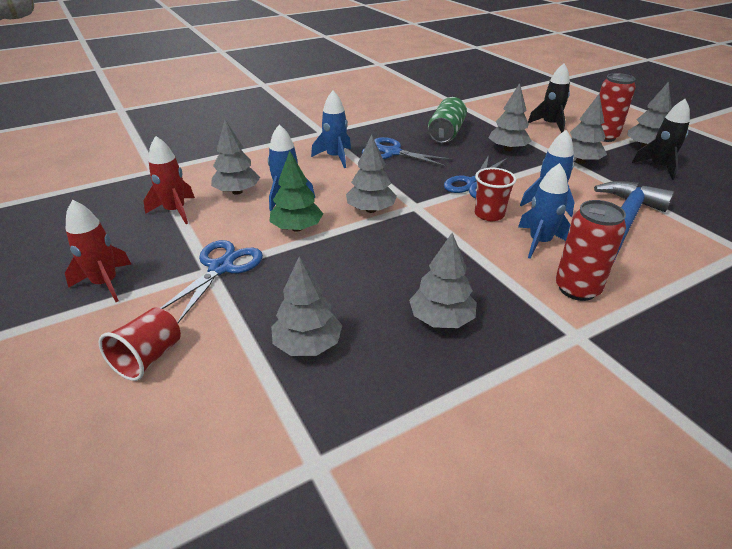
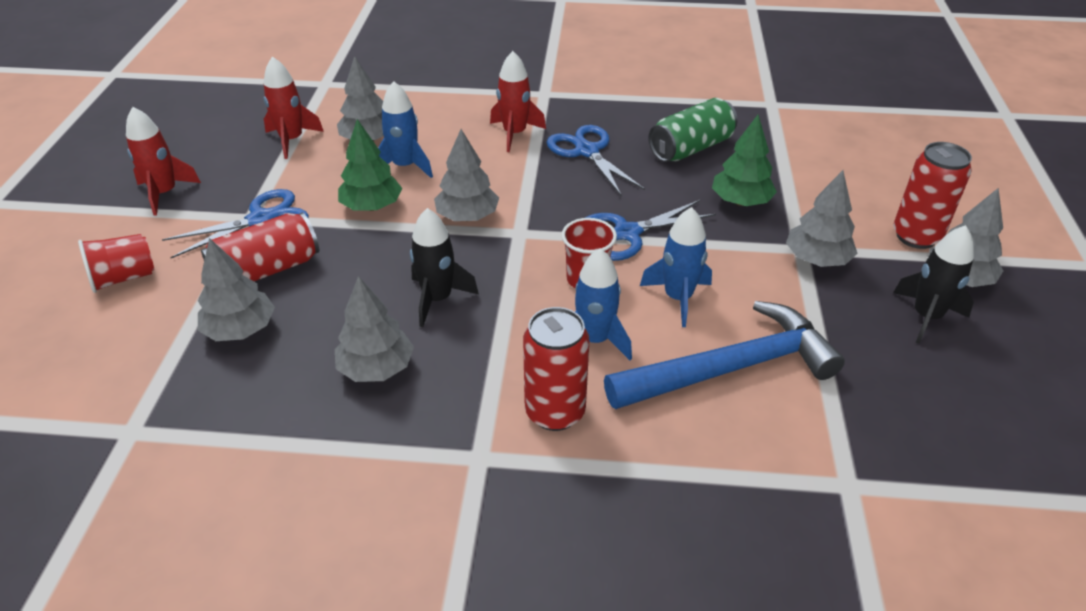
camera: 35 degrees right, 5 degrees up
blue rocket [311,91,351,168] -> red rocket [490,51,546,152]
grey tree [488,83,531,151] -> green tree [712,115,777,206]
black rocket [528,63,570,133] -> black rocket moved to [410,208,479,327]
none -> red can [201,213,319,281]

